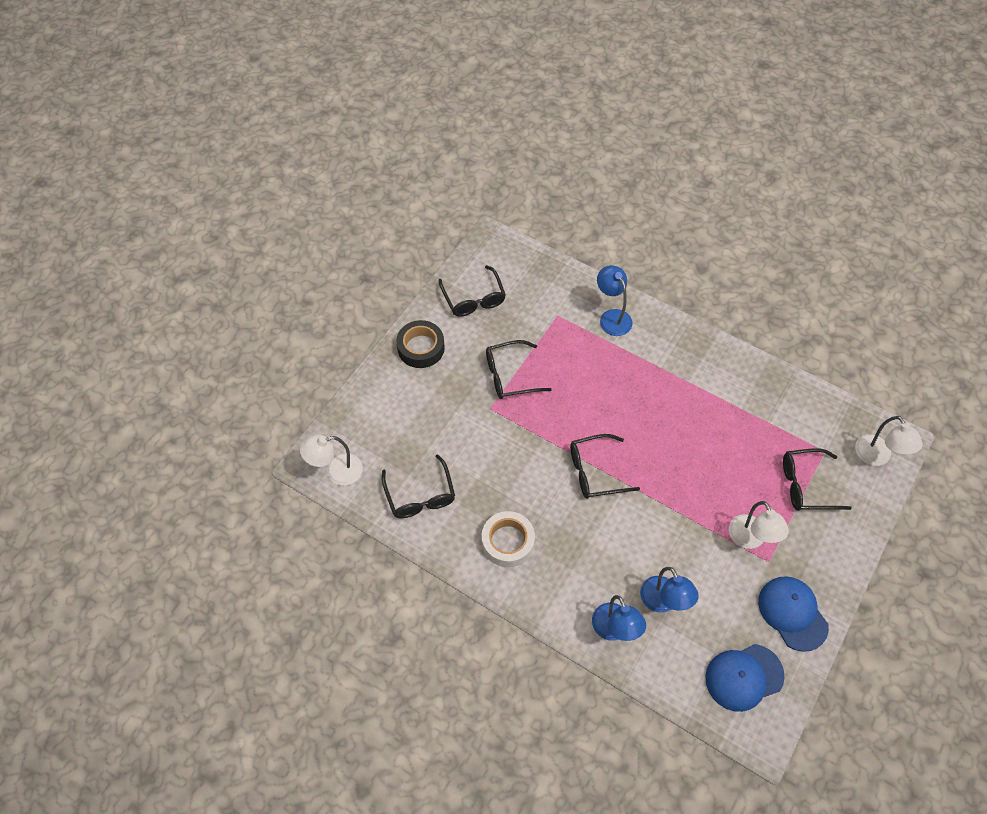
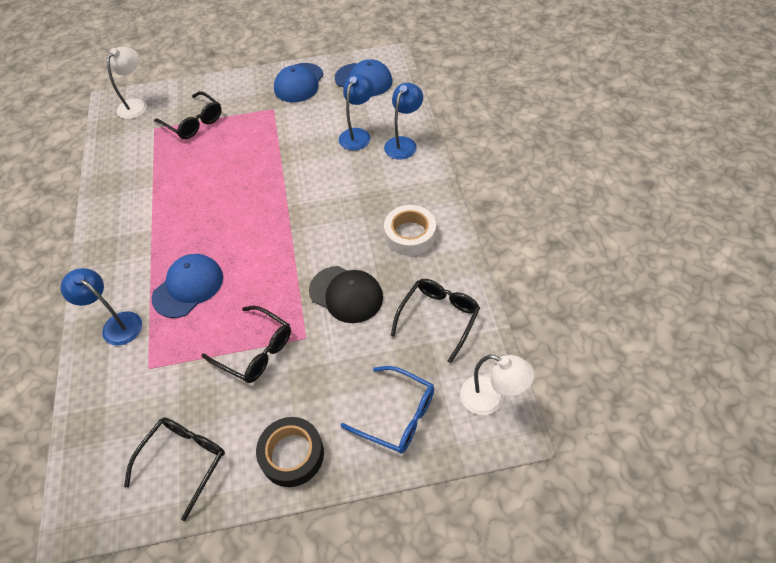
camera: 130 degrees left, 5 degrees down
black glasses [570,434,640,499] -> none
blue lamp [597,265,633,336] -> blue lamp turned 105 degrees clockwise [61,268,142,346]
white lamp [729,501,789,549] -> none
none -> blue cap [152,254,223,318]
none -> black cap [309,266,383,323]
none -> blue glasses [341,366,434,454]

